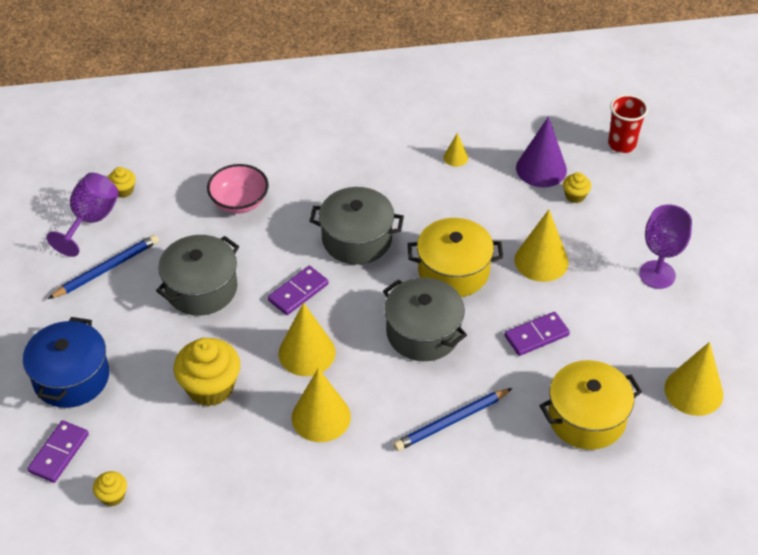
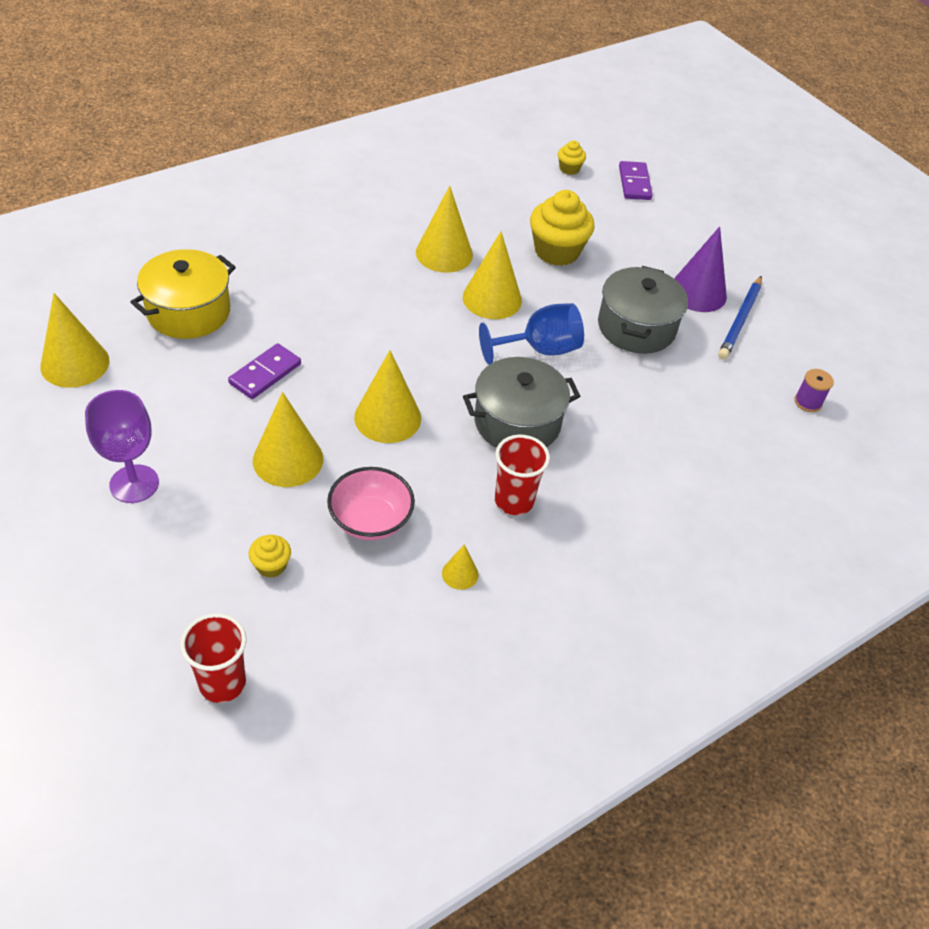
camera: 150 degrees right, 0 degrees up
blue pot [23,317,109,408] -> none
purple goblet [46,173,119,257] -> none
yellow cupcake [108,167,136,198] -> purple spool [795,369,834,412]
pink bowl [207,164,269,214] -> pink bowl moved to [327,467,415,540]
purple domino [268,266,328,315] -> blue goblet [479,303,584,365]
grey pot [383,277,467,361] -> none
blue pencil [393,388,512,451] -> none
yellow pot [408,218,503,297] -> yellow cone [354,350,421,443]
purple cone [516,117,567,187] -> purple cone moved to [674,226,727,312]
none -> red cup [495,435,550,515]

